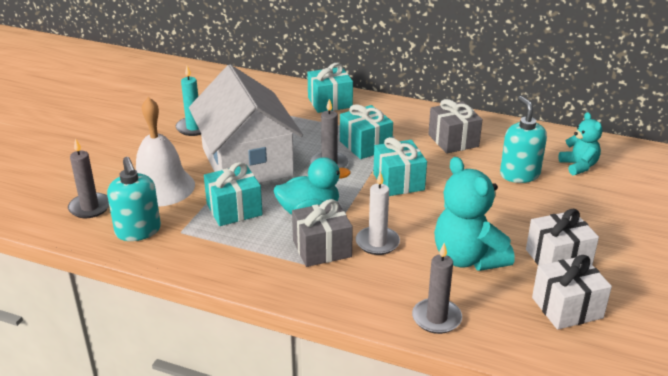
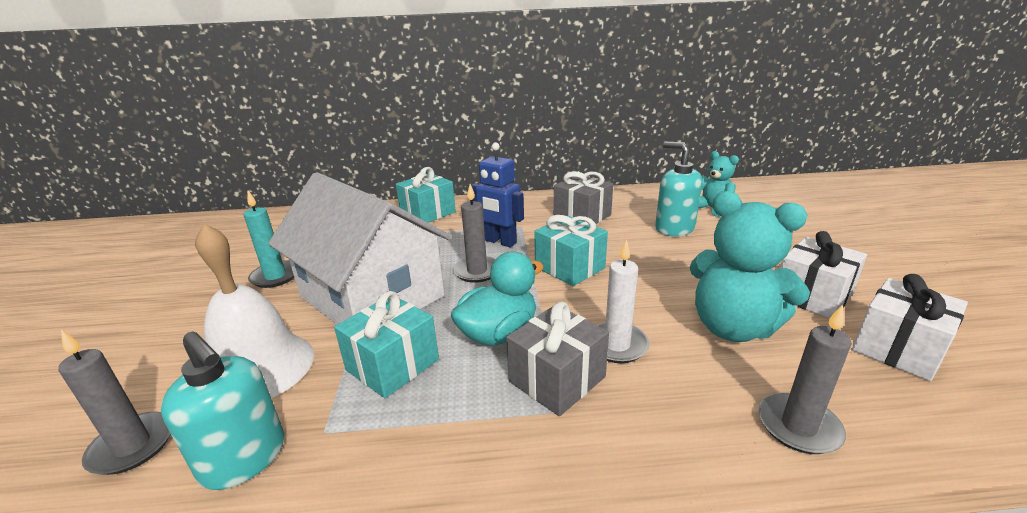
camera: 25 degrees left, 5 degrees down
turquoise gift [340,104,393,159] -> blue robot [471,143,524,247]

